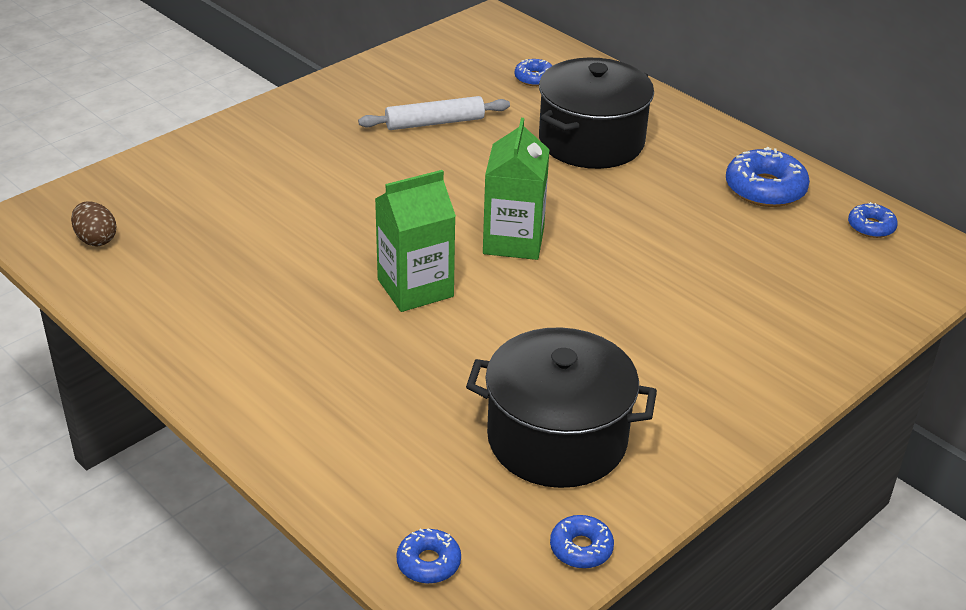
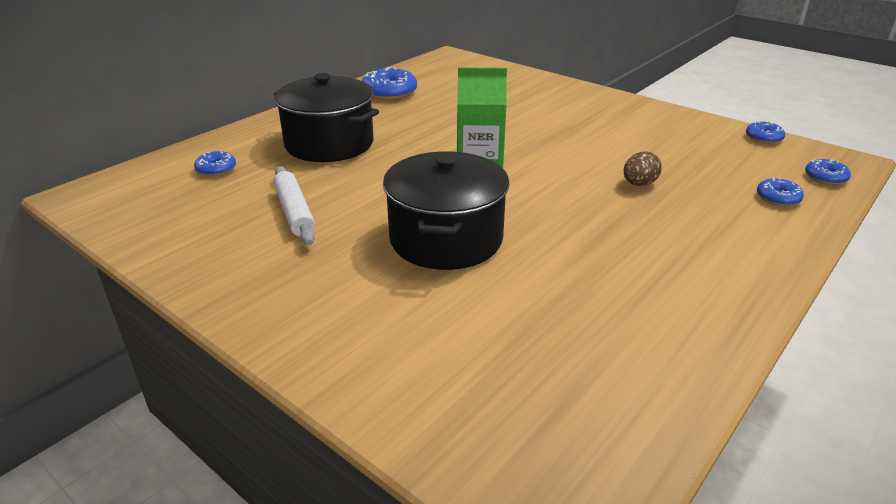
camera: 95 degrees left, 5 degrees down
brown egg [71,201,116,246] -> brown egg moved to [624,152,662,186]
green carton [375,170,456,312] -> none
black pot [466,327,657,488] -> black pot moved to [383,151,510,270]
blue donut [848,202,898,238] -> blue donut moved to [757,178,804,206]

